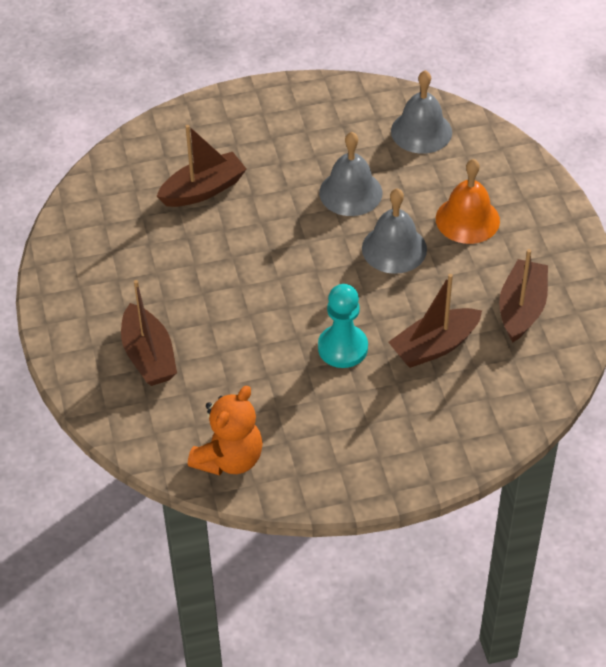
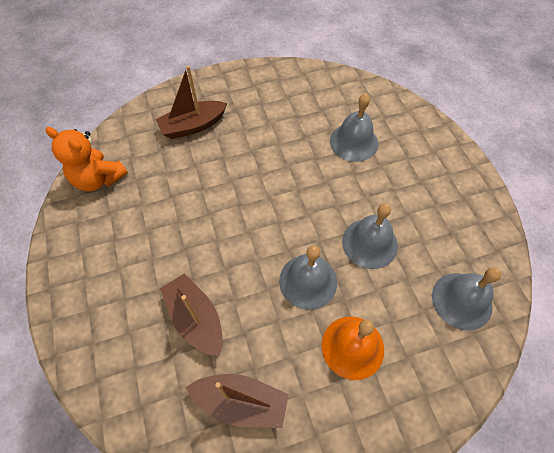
camera: 85 degrees right, 10 degrees up
brown boat [157,125,247,207] -> grey bell [330,93,378,162]
turquoise pawn [318,284,368,368] -> none

